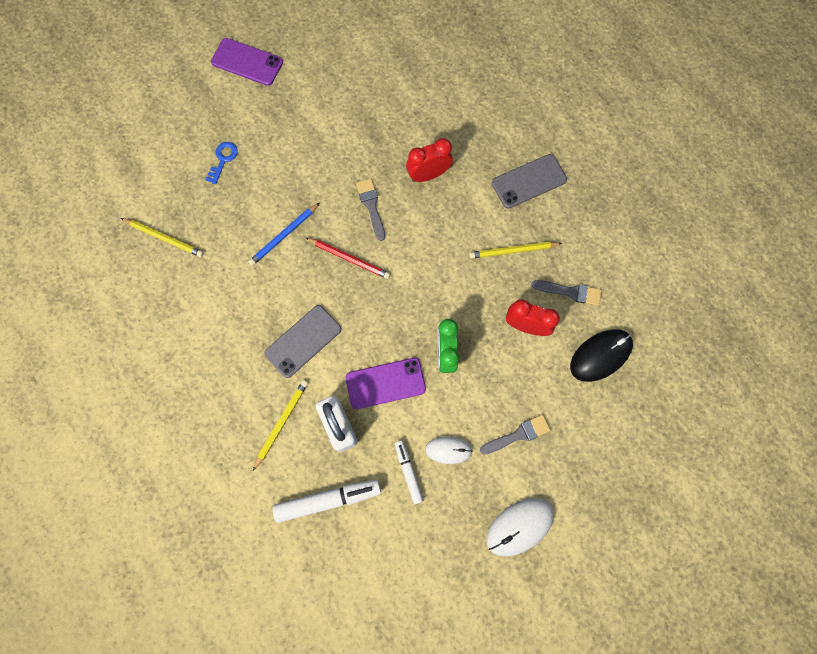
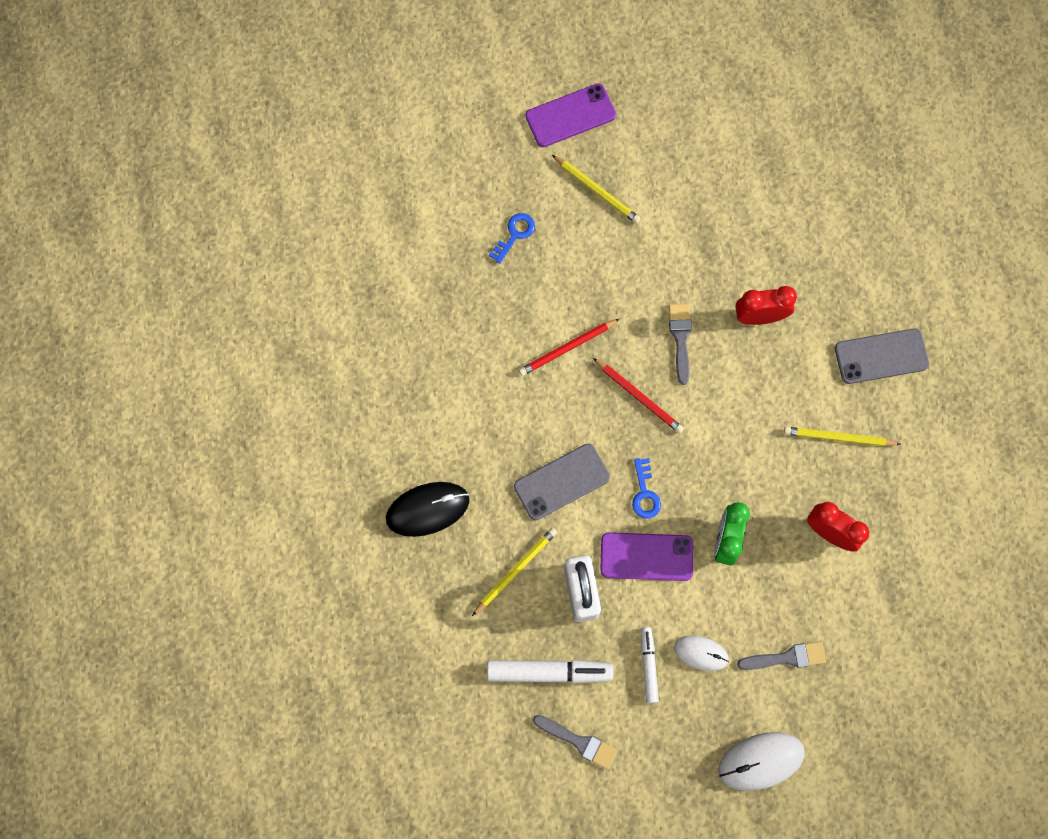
camera: 15 degrees right, 0 degrees up
yellow pencil [121,218,204,257] -> yellow pencil moved to [552,155,641,224]
purple phone [211,38,283,86] -> purple phone turned 60 degrees counterclockwise [525,84,616,147]
blue pencil [248,203,319,266] -> red pencil [519,319,619,376]
grey brush [531,280,602,306] -> grey brush moved to [533,715,618,770]
black mouse [570,329,633,382] -> black mouse moved to [386,482,469,537]
none -> blue key [632,458,661,519]

